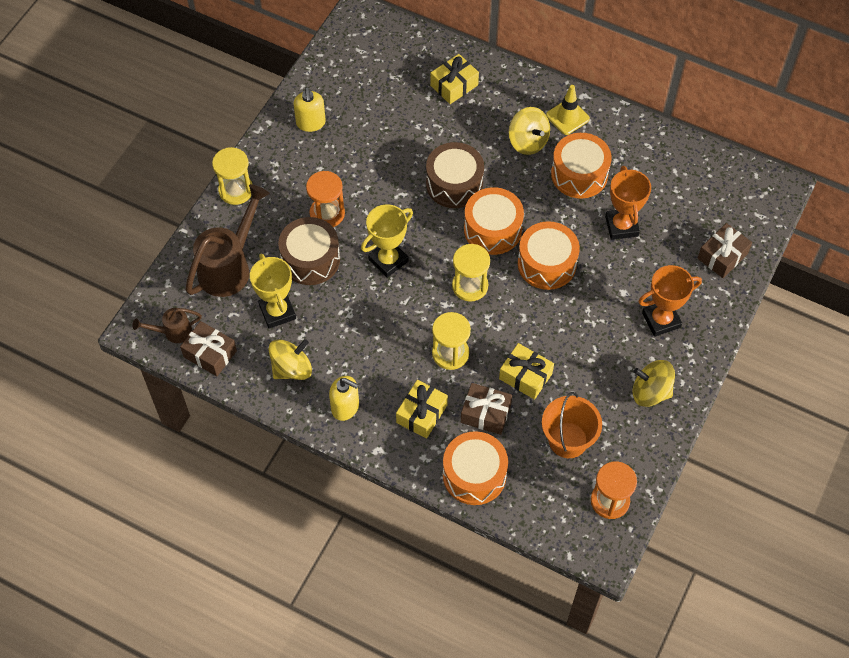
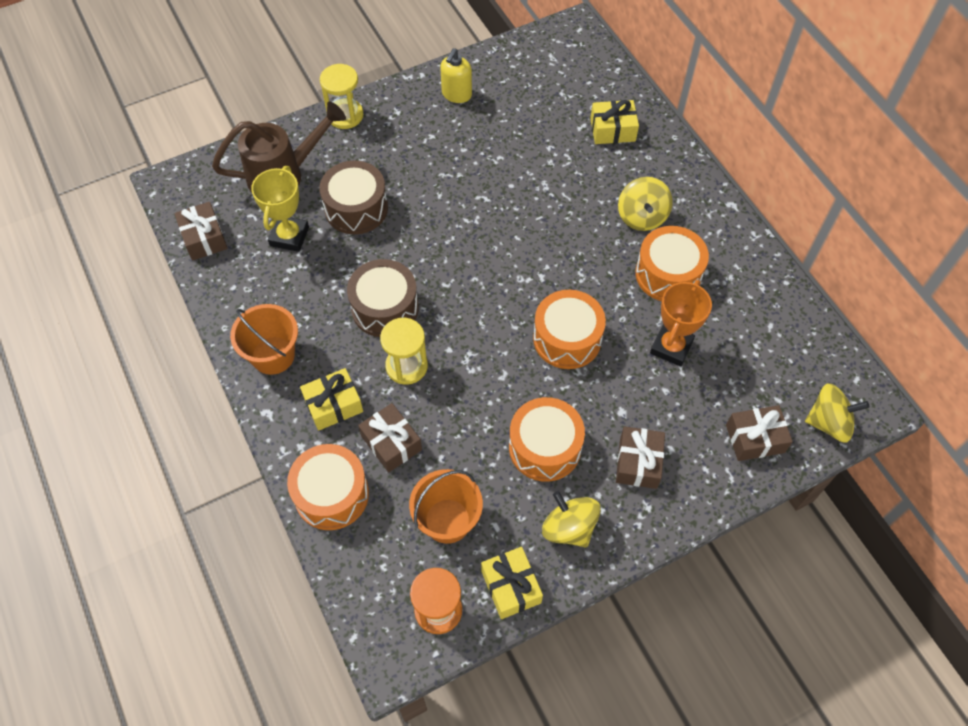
camera: 35 degrees right, 0 degrees up
brown watering can [132,308,202,343] -> none
yellow spinning top [269,339,312,380] -> yellow spinning top moved to [805,383,869,442]
orange hourglass [306,171,345,227] -> none
yellow soap dispenser [329,376,359,421] -> orange bucket [230,304,298,375]
yellow trophy [361,204,413,278] -> none
brown drum [426,142,484,208] -> brown drum moved to [347,259,419,337]
yellow hourglass [452,244,490,302] -> none
orange drum [464,187,524,255] -> orange drum moved to [509,397,585,482]
yellow gift [499,343,554,400] -> yellow gift moved to [481,547,543,619]
yellow traffic cone [546,85,590,135] -> none
orange trophy [638,265,702,337] -> brown gift [616,426,665,489]

